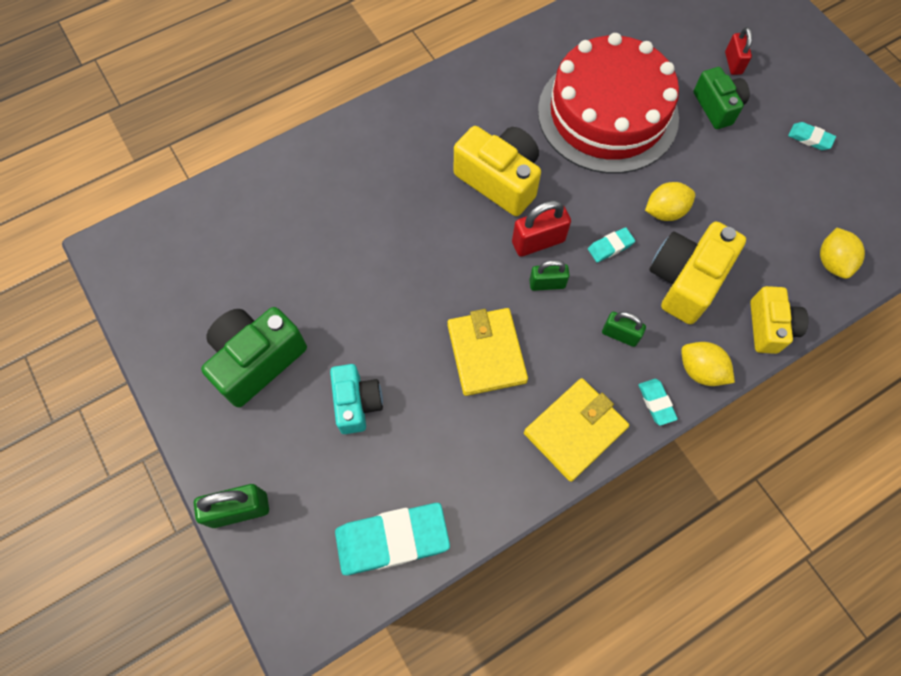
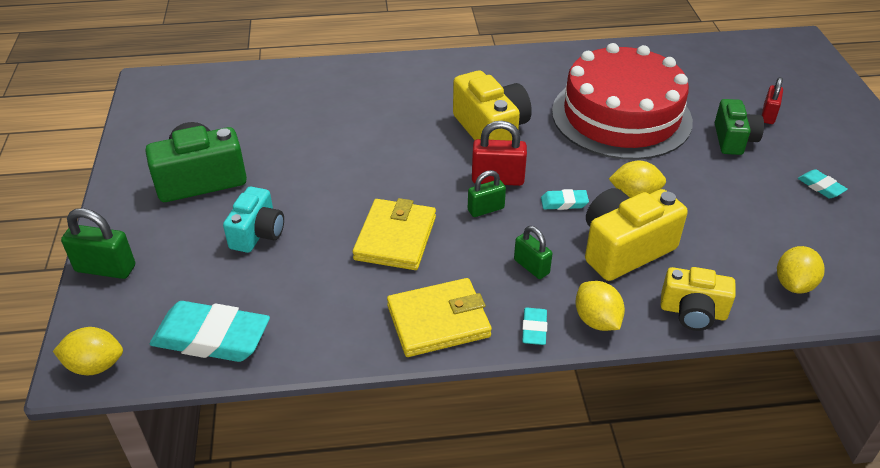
camera: 25 degrees right, 25 degrees down
green padlock [529,260,570,291] -> green padlock turned 45 degrees counterclockwise [468,170,506,217]
yellow camera [750,286,809,354] -> yellow camera turned 75 degrees clockwise [661,267,736,331]
none -> yellow lemon [53,327,123,375]

